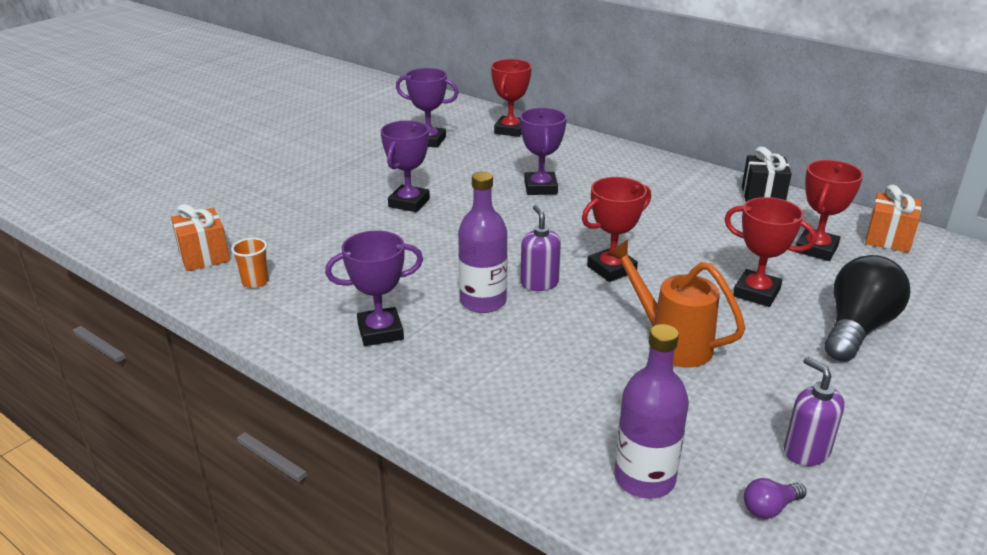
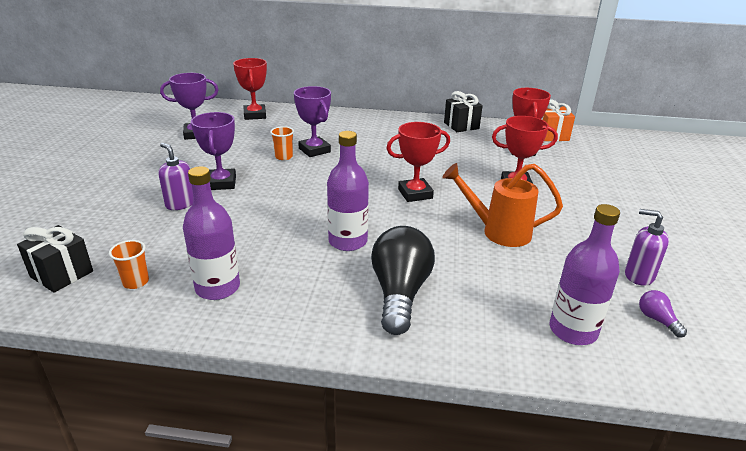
camera: 30 degrees left, 0 degrees up
orange gift [171,204,230,271] -> black gift [17,225,93,293]
purple trophy [325,231,423,346] -> none
purple soap dispenser [521,205,561,291] -> purple soap dispenser moved to [158,143,193,210]
red trophy [582,177,651,282] -> red trophy turned 45 degrees clockwise [386,122,450,202]
purple light bulb [744,478,807,519] -> purple light bulb turned 120 degrees clockwise [639,290,687,338]
black light bulb [825,255,910,362] -> black light bulb moved to [371,226,435,335]
none -> purple bottle [183,166,240,300]
none -> orange cup [270,126,294,160]

